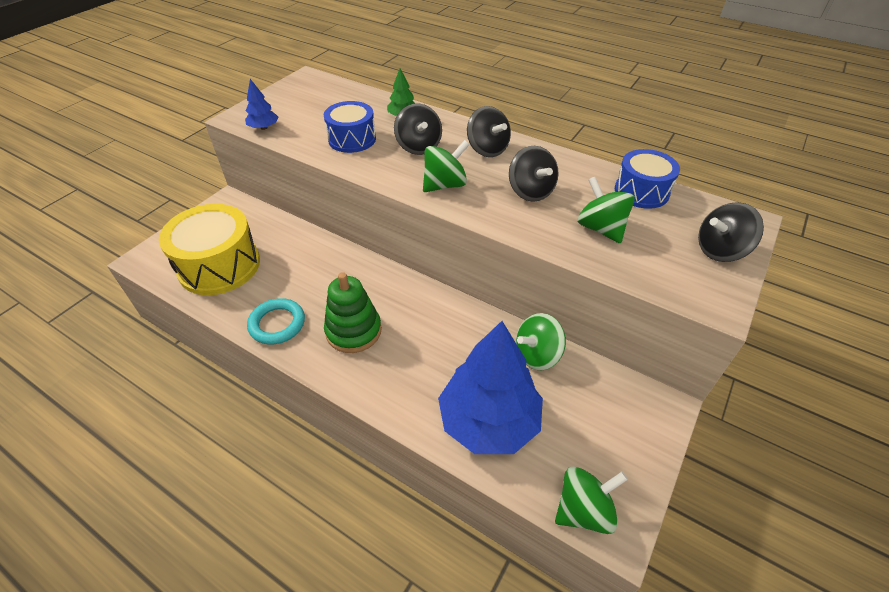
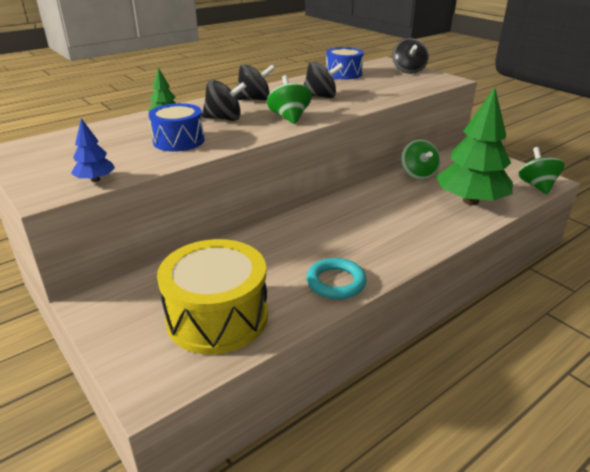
camera: 70 degrees left, 15 degrees down
green stacking toy [324,272,382,353] -> none
blue tree [438,321,543,454] -> green tree [436,87,513,205]
green spinning top [578,177,635,243] -> none

